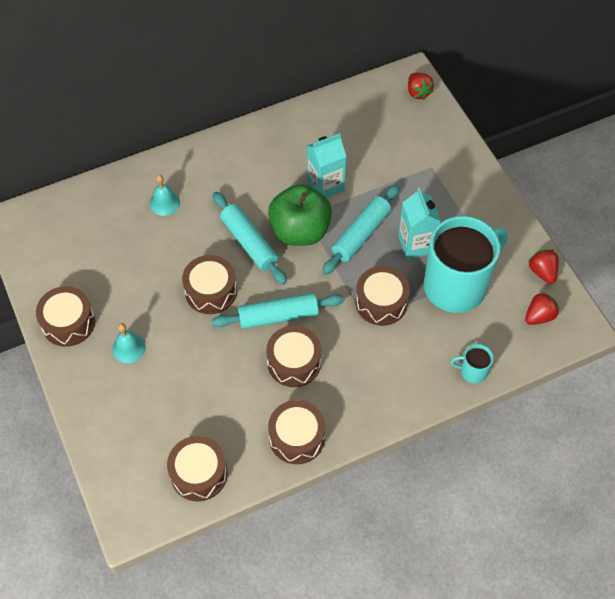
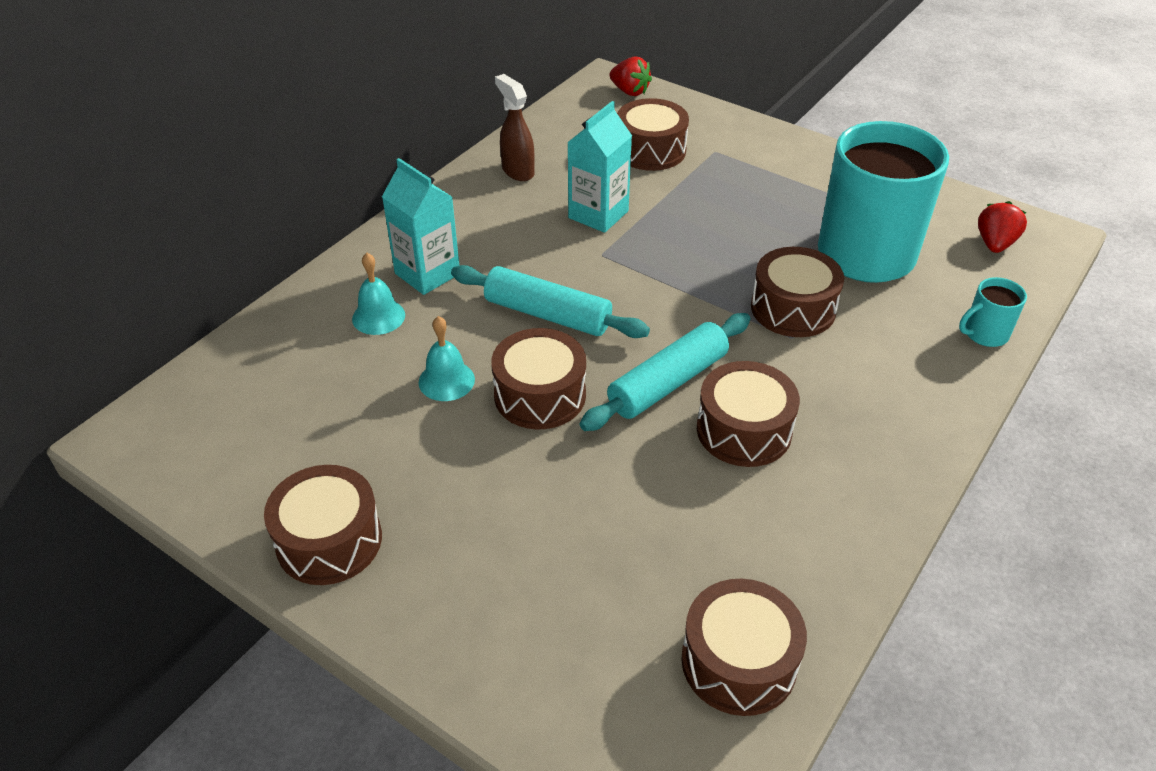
camera: 30 degrees left, 15 degrees down
turquoise bell [112,323,146,363] -> turquoise bell moved to [419,316,475,401]
green apple [268,184,332,246] -> none
brown drum [268,400,325,464] -> brown drum moved to [617,98,689,171]
turquoise rolling pin [322,184,400,275] -> none
turquoise carton [398,188,441,259] -> turquoise carton moved to [382,158,459,295]
red strawberry [528,249,559,284] -> none
none -> brown spray bottle [495,74,534,181]

